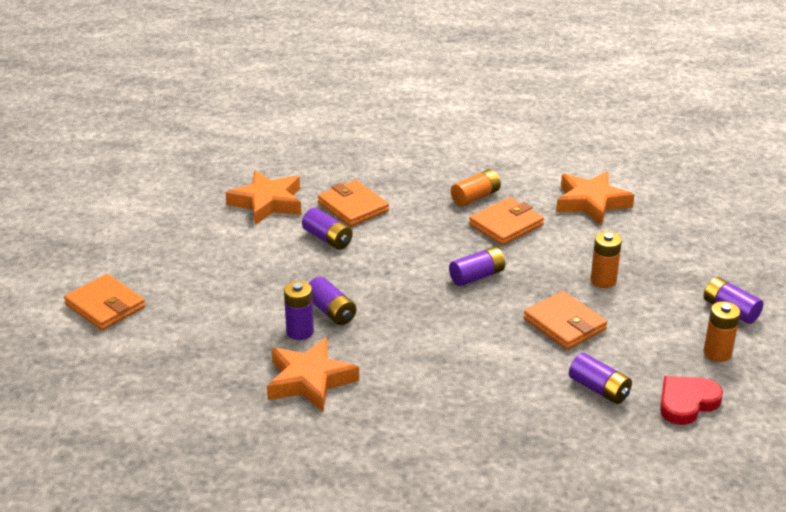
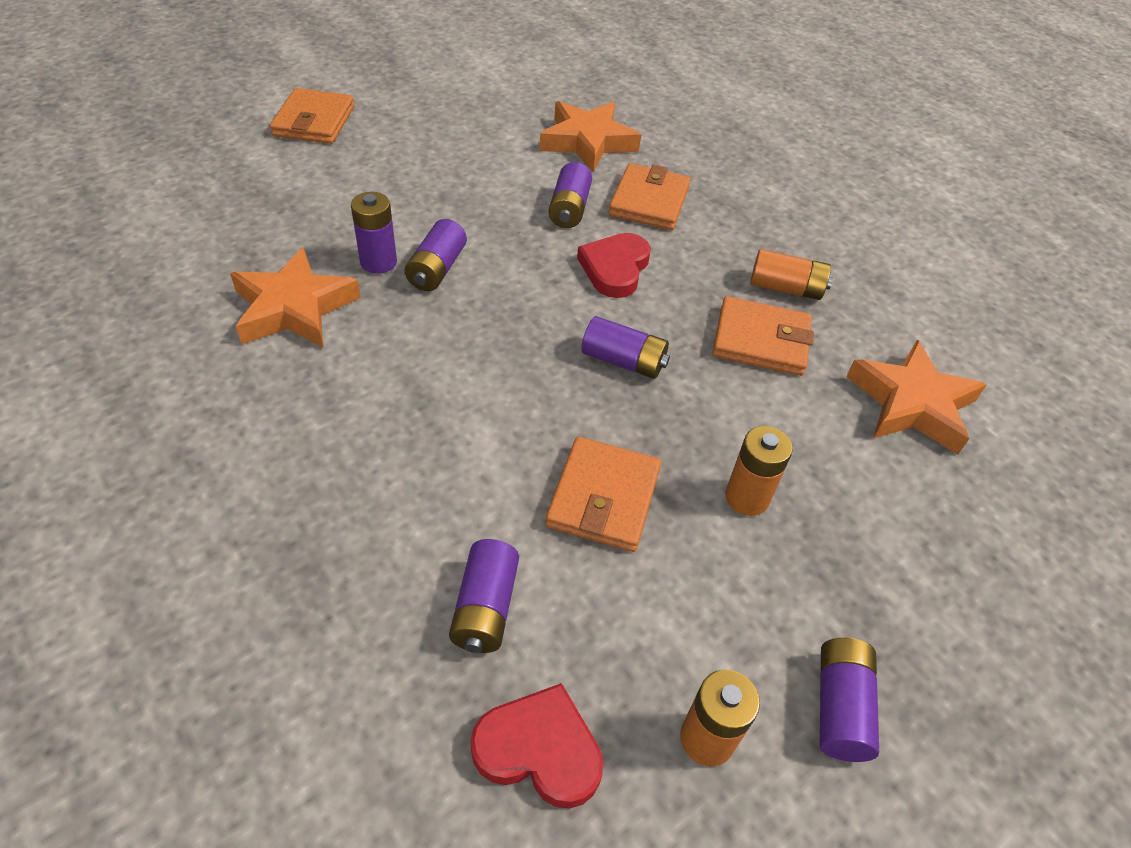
camera: 50 degrees right, 15 degrees up
none -> red heart [577,233,651,298]

